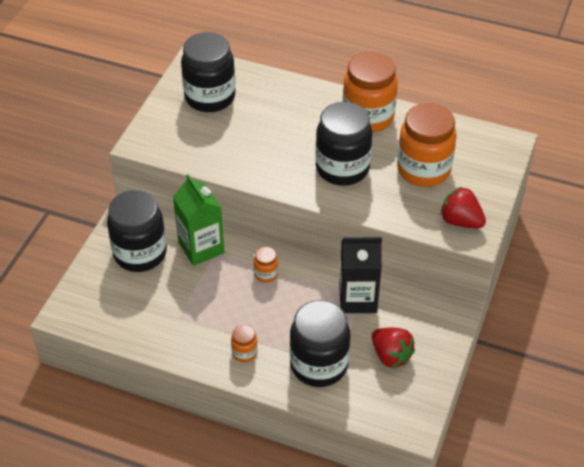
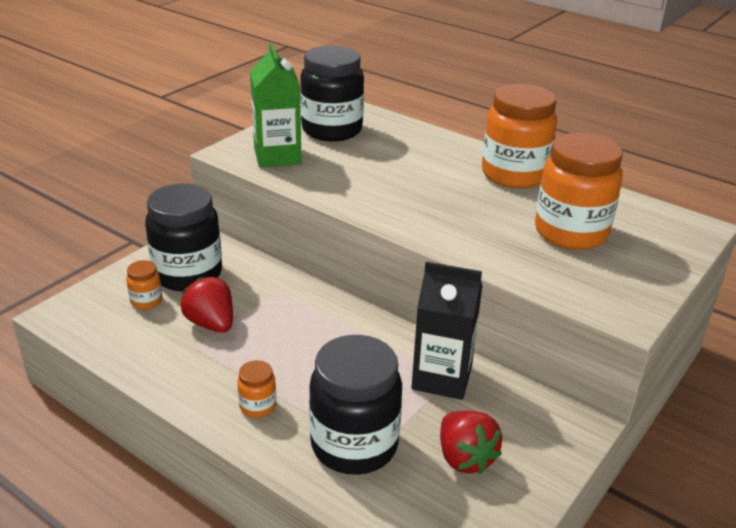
camera: 15 degrees right, 15 degrees down
green carton [173,174,224,266] -> green carton moved to [250,42,302,167]
orange jar [254,247,278,283] -> orange jar moved to [126,260,162,309]
black jar [315,102,372,186] -> none
red strawberry [440,187,486,228] -> red strawberry moved to [180,277,233,333]

